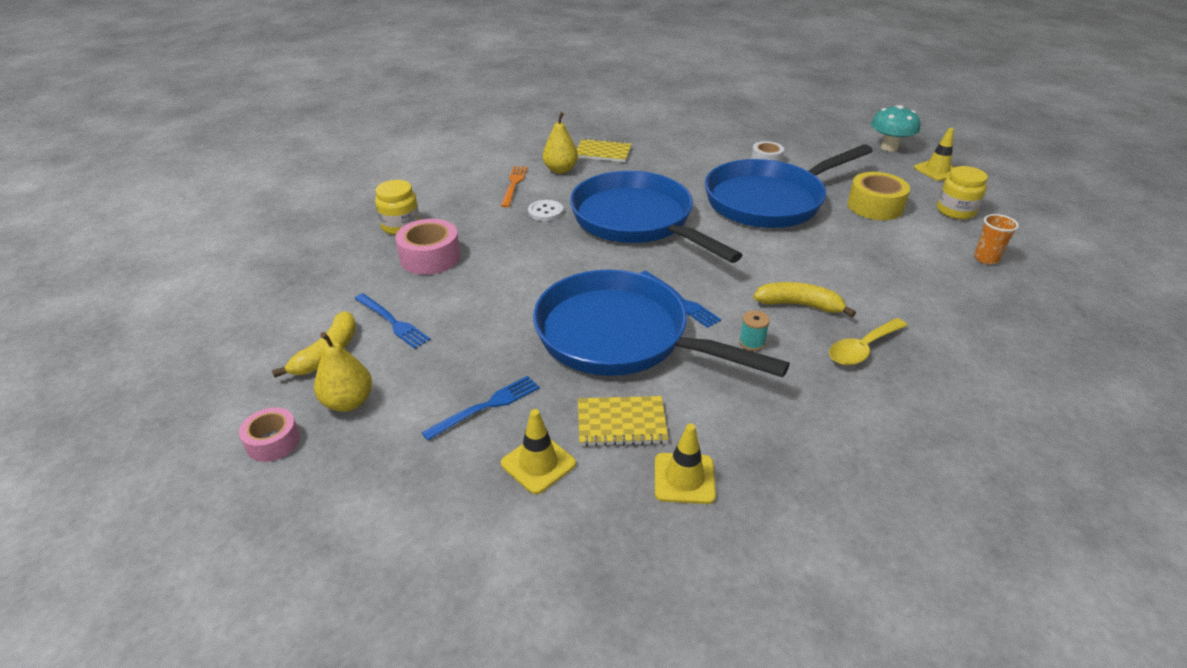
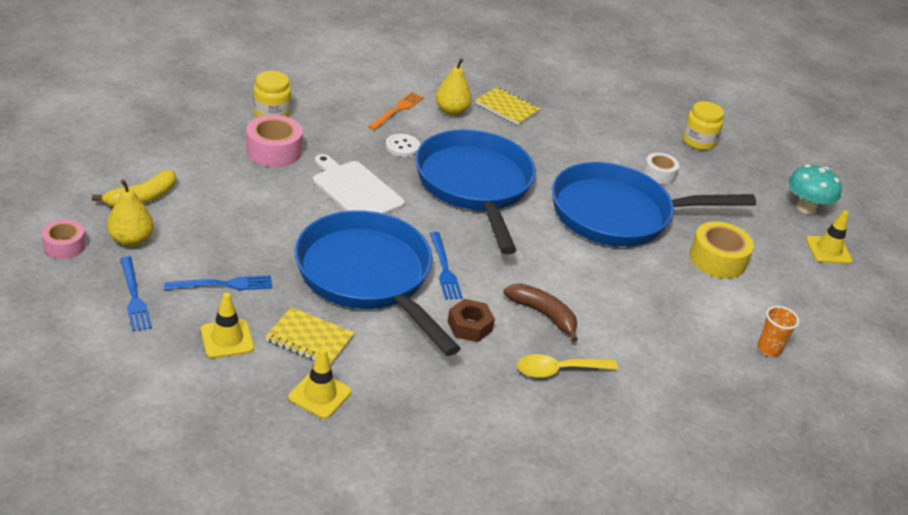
camera: 20 degrees right, 0 degrees up
blue fork [354,293,431,349] -> blue fork moved to [120,256,152,331]
turquoise spool [739,310,770,351] -> brown nut [447,299,495,342]
yellow banana [753,282,856,317] -> brown banana [503,284,578,342]
yellow jar [937,166,988,219] -> yellow jar moved to [683,101,724,150]
none -> white cutting board [313,154,405,214]

